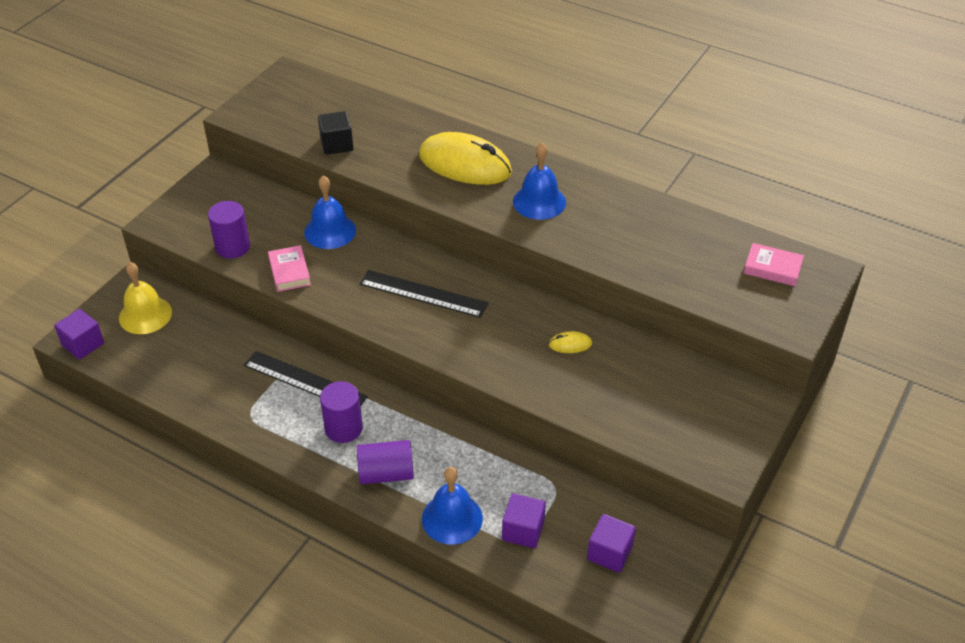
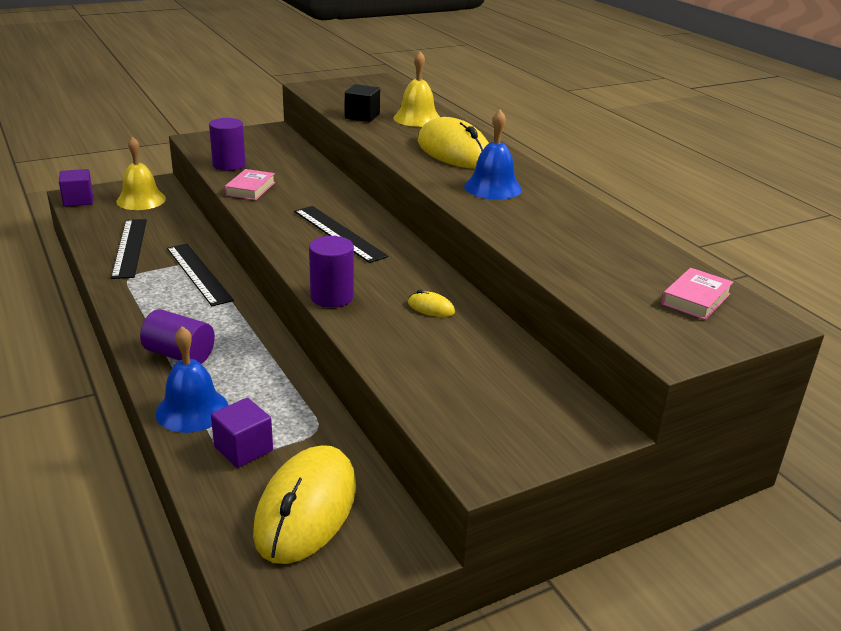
camera: 30 degrees right, 15 degrees down
blue bell [304,175,356,249] -> none
purple cylinder [320,381,363,443] -> purple cylinder moved to [309,236,354,308]
purple cube [587,514,636,573] -> yellow mouse [253,445,356,564]
pink book [744,243,804,286] -> pink book turned 75 degrees clockwise [661,268,733,320]
none -> black ruler [111,219,147,279]
none -> yellow bell [393,51,440,127]

